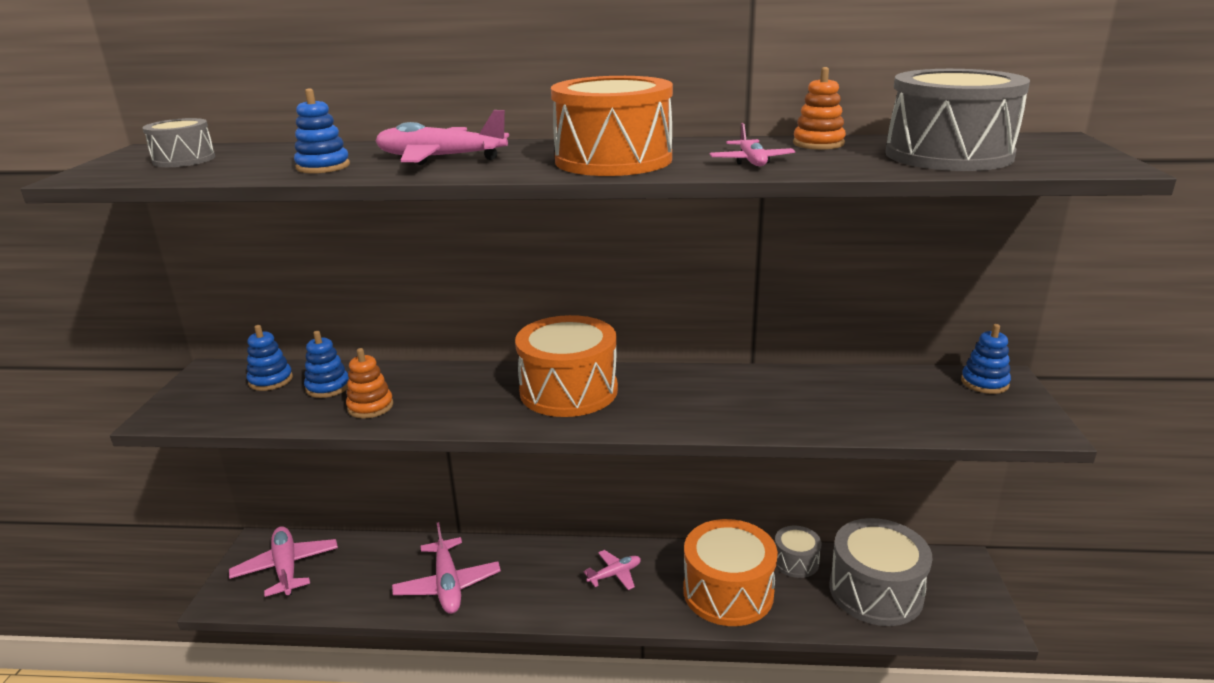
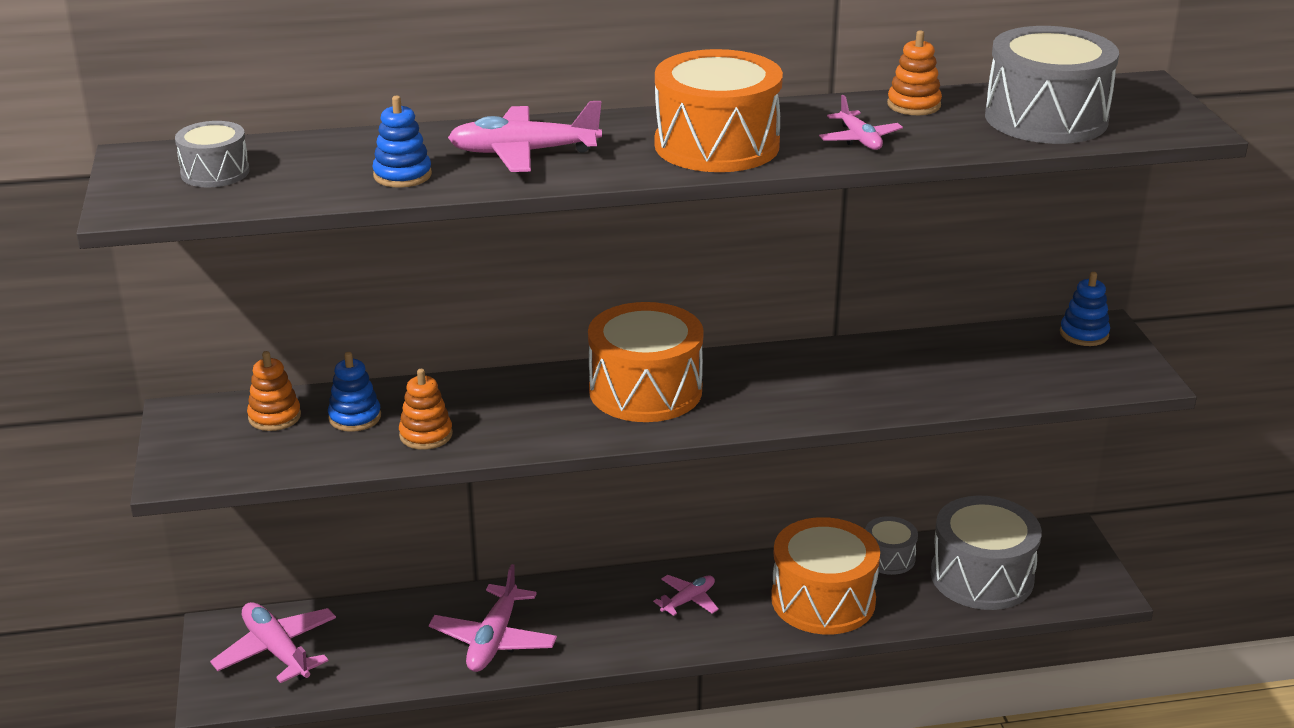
camera: 15 degrees left, 5 degrees up
blue stacking toy [247,325,293,391] -> orange stacking toy [247,351,301,431]
pink plane [392,522,501,614] -> pink plane turned 45 degrees clockwise [429,564,557,672]

